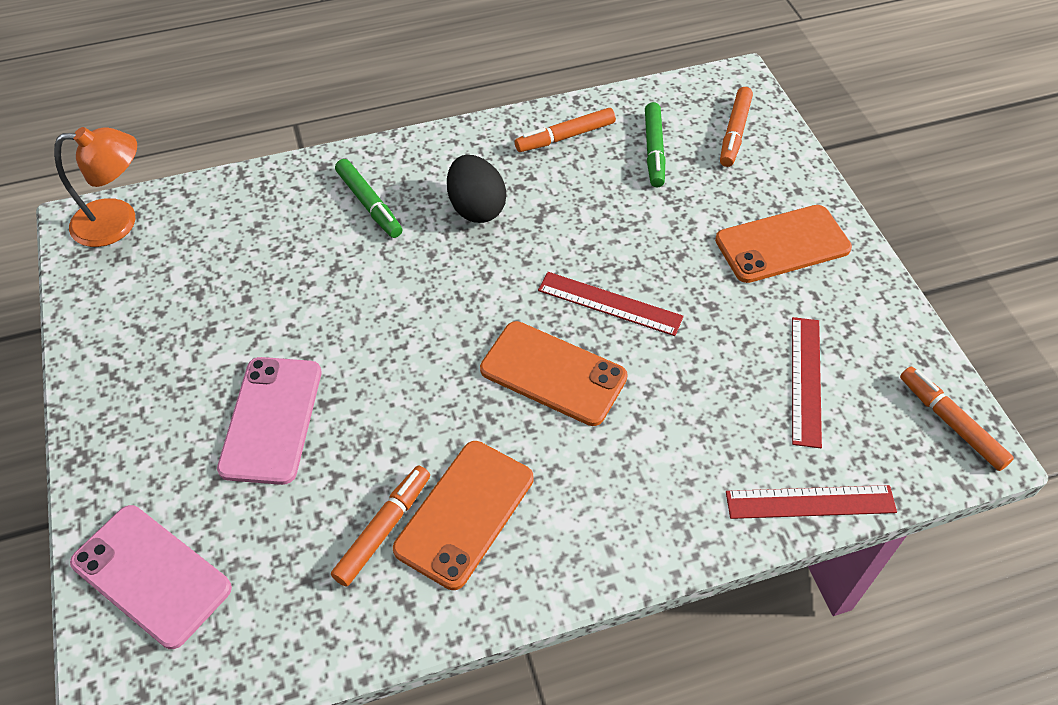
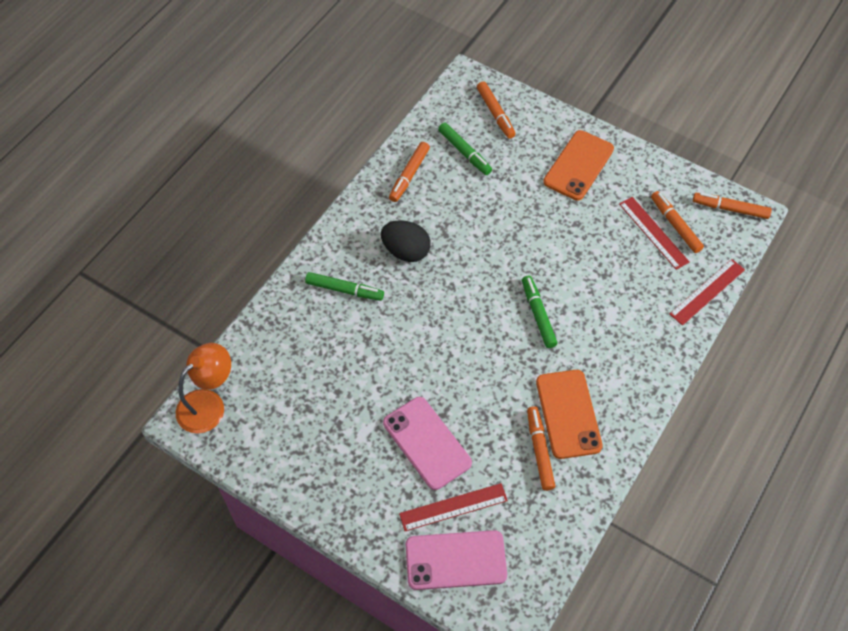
camera: 40 degrees left, 5 degrees up
orange phone [480,321,628,426] -> green marker [522,275,557,348]
red ruler [538,272,684,336] -> red ruler moved to [399,483,508,531]
none -> orange marker [651,191,704,253]

